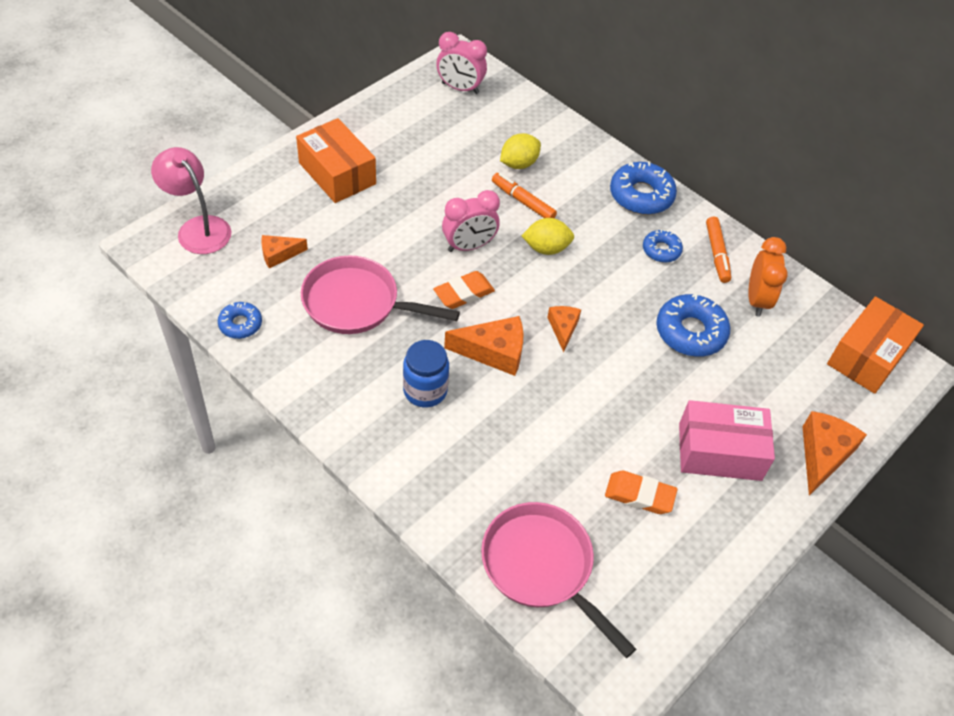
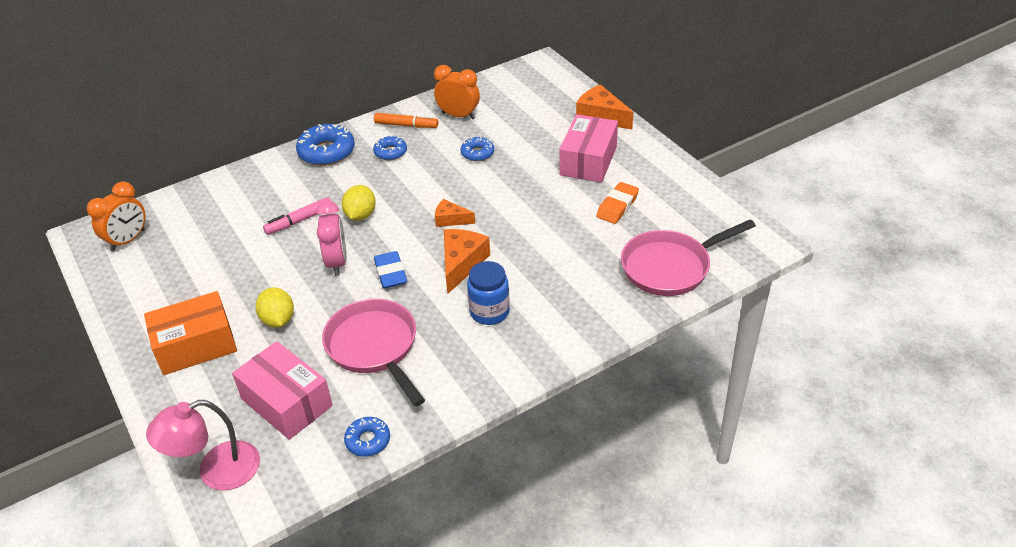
camera: 70 degrees left, 10 degrees down
orange cheese [261,235,308,268] -> pink box [232,341,333,440]
pink pan [301,256,460,334] -> pink pan turned 120 degrees clockwise [322,299,425,406]
orange eraser [433,271,495,309] -> blue eraser [374,251,407,288]
pink clock [437,32,487,94] -> orange clock [87,182,146,252]
orange marker [492,173,557,218] -> pink marker [263,197,331,235]
yellow lemon [500,133,541,169] -> yellow lemon moved to [256,287,294,327]
blue donut [656,293,730,357] -> blue donut [461,137,494,162], size x0.58
orange box [827,296,924,394] -> none

